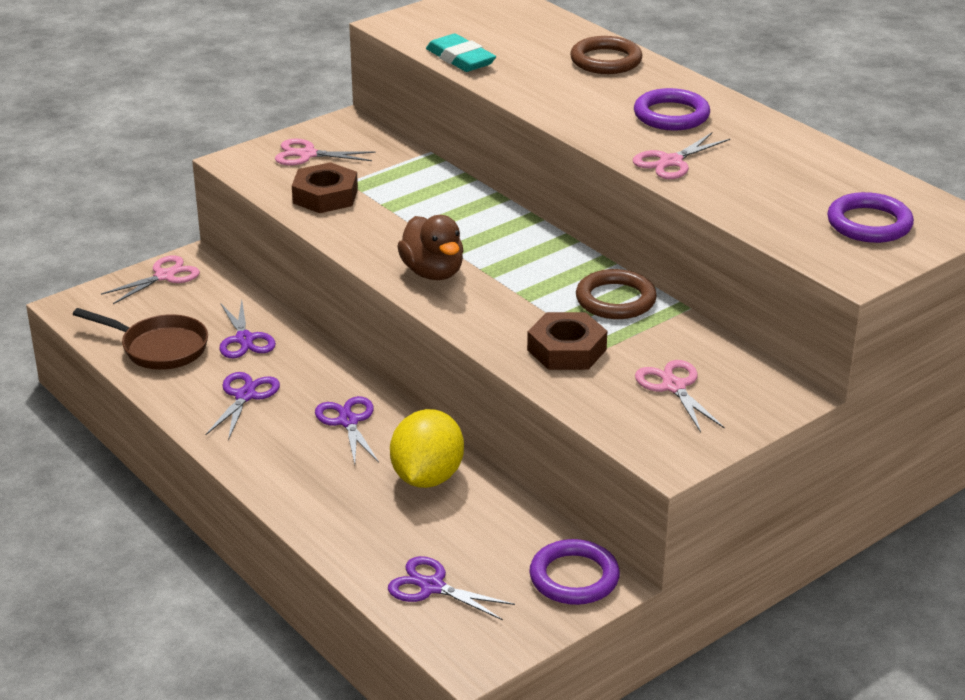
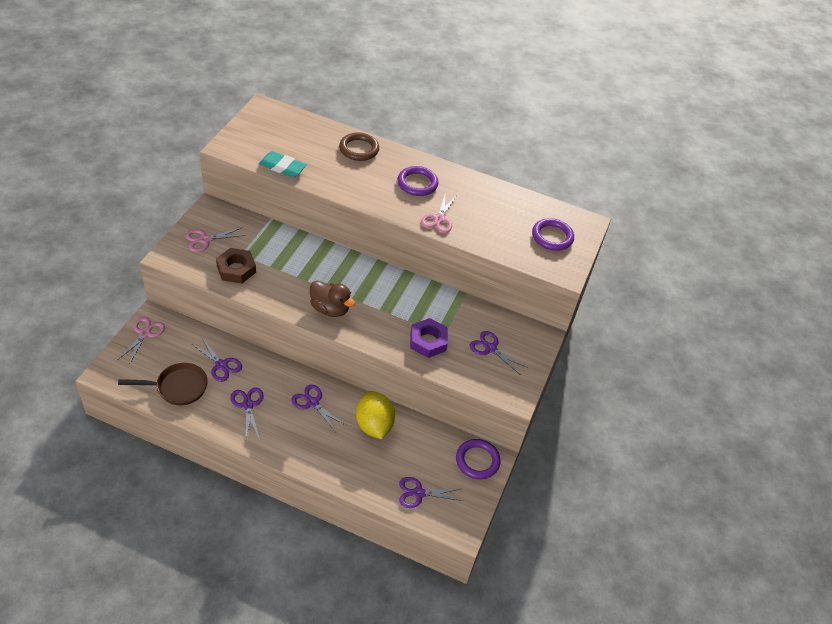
camera: 35 degrees left, 15 degrees up
brown nut [527,312,607,370] -> purple nut [410,318,448,358]
brown ring [576,269,657,319] -> none
pink scissors [635,360,725,433] -> purple scissors [469,331,528,375]

